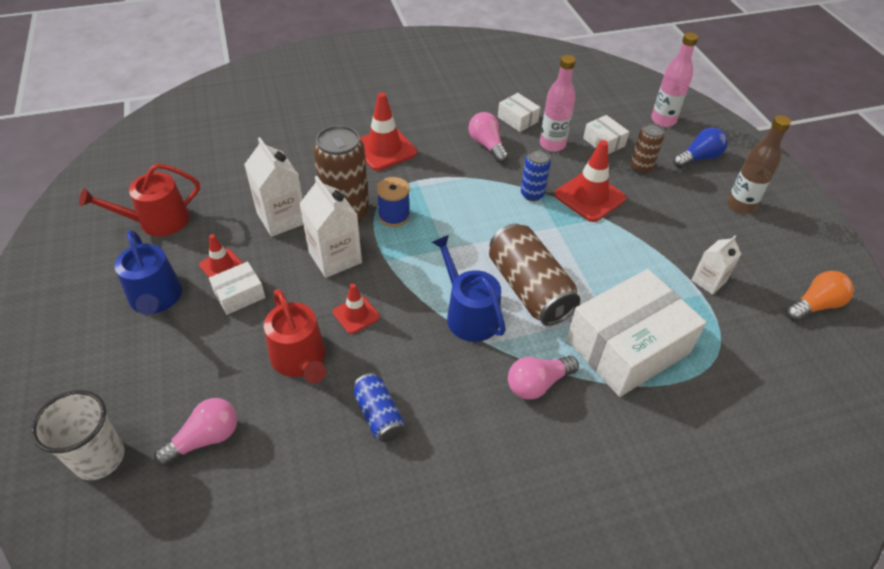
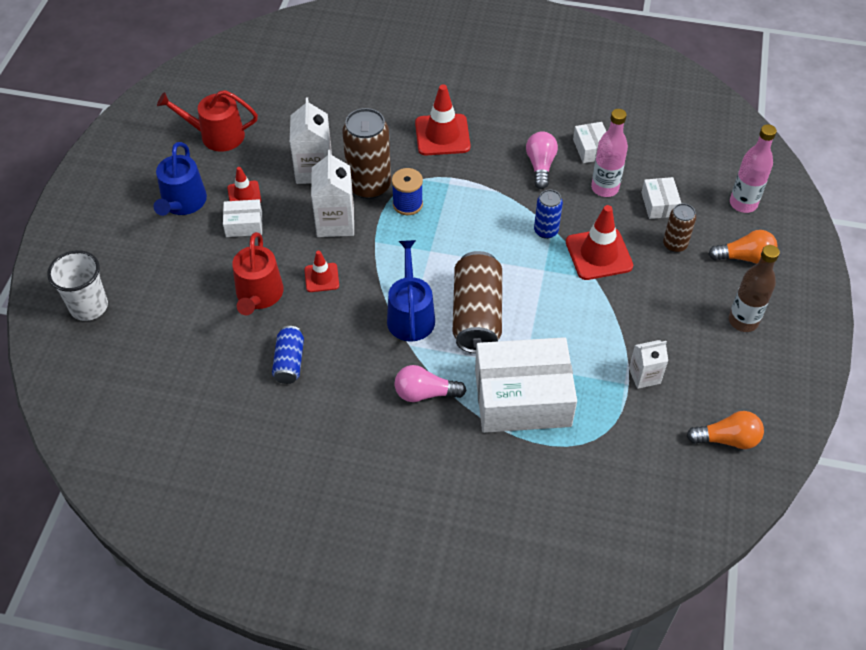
camera: 30 degrees right, 5 degrees up
pink light bulb [154,398,237,467] -> none
blue light bulb [673,127,728,168] -> orange light bulb [709,230,778,264]

